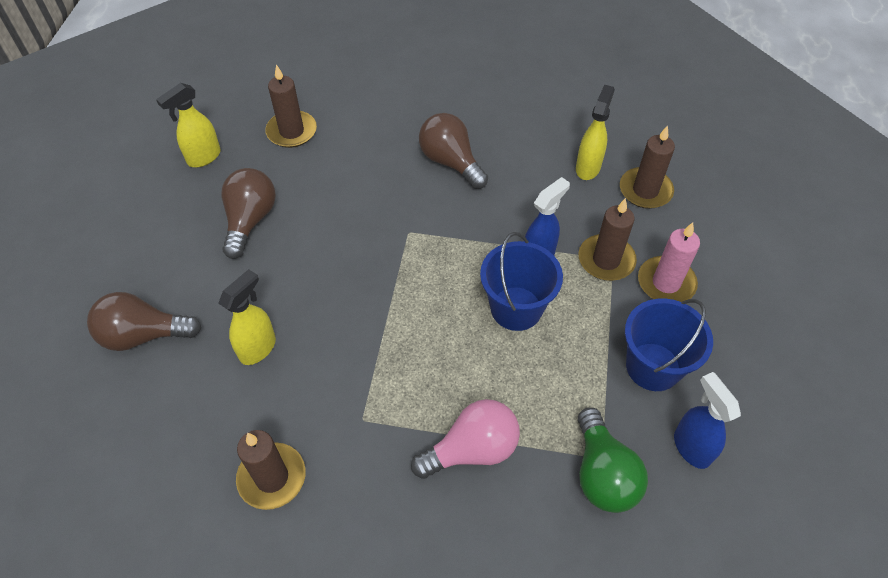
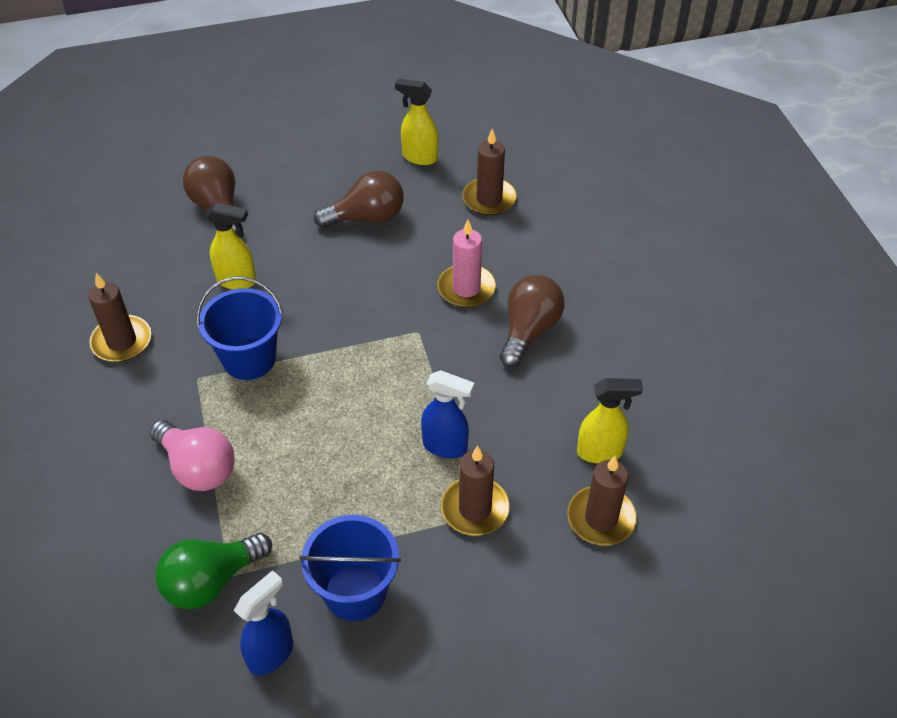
camera: 65 degrees right, 5 degrees down
blue bucket [480,232,563,331] -> blue bucket moved to [196,276,283,380]
pink candle [638,222,700,302] -> pink candle moved to [437,219,496,308]

